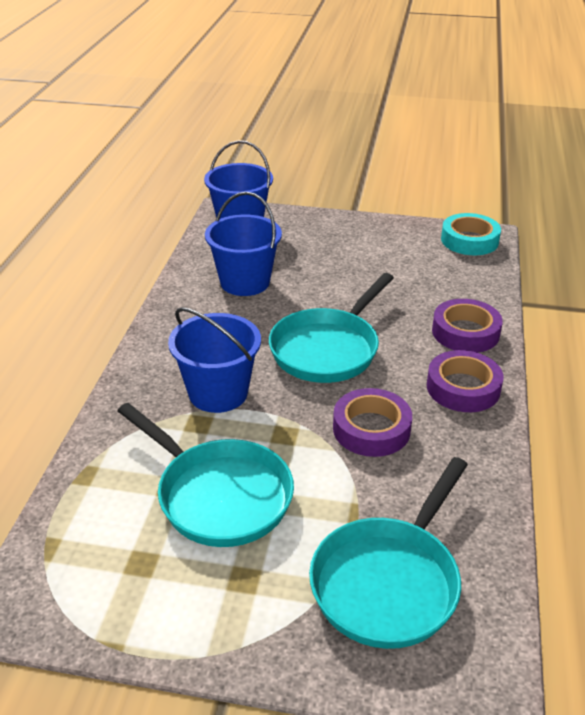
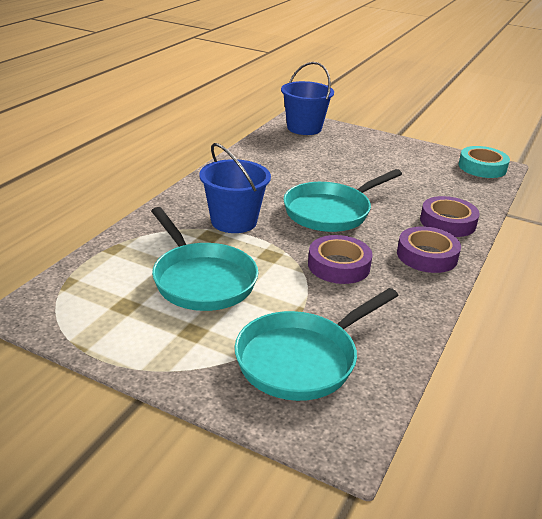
camera: 15 degrees right, 5 degrees down
blue bucket [205,192,282,296] -> none

